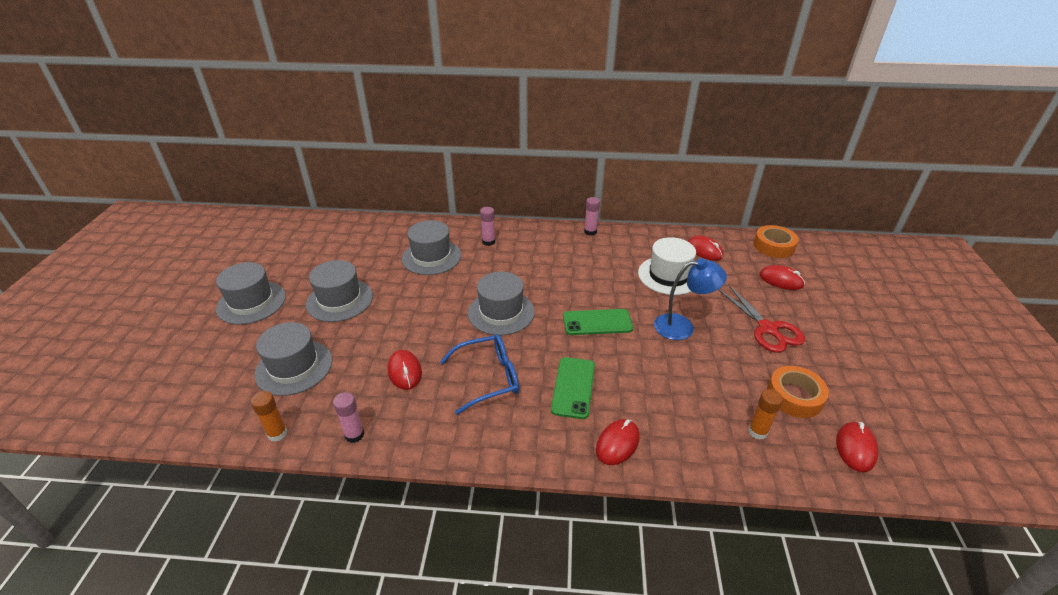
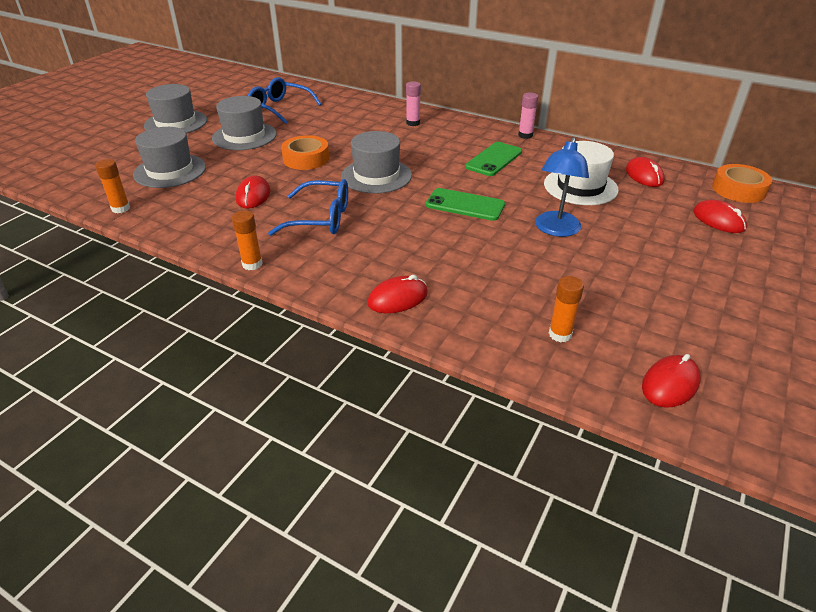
camera: 25 degrees right, 0 degrees up
pink glue stick [333,392,365,443] -> none
grey hat [402,220,461,275] -> none
green phone [551,357,595,419] -> green phone moved to [465,142,522,176]
blue lamp [654,258,727,340] -> blue lamp turned 90 degrees clockwise [535,137,589,237]
red scissors [718,285,805,353] -> none
orange tape [767,366,829,418] -> orange tape moved to [281,135,329,170]
none -> orange glue stick [232,210,263,270]
none -> blue glasses [248,77,322,124]

